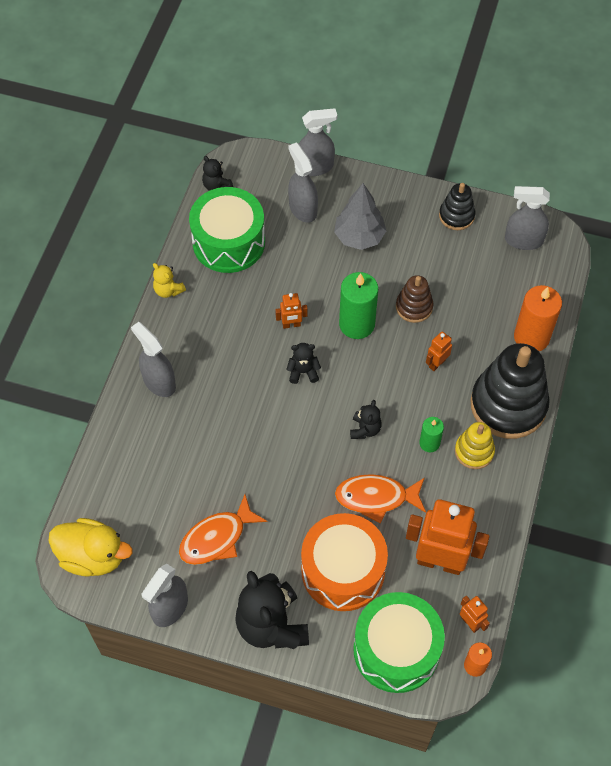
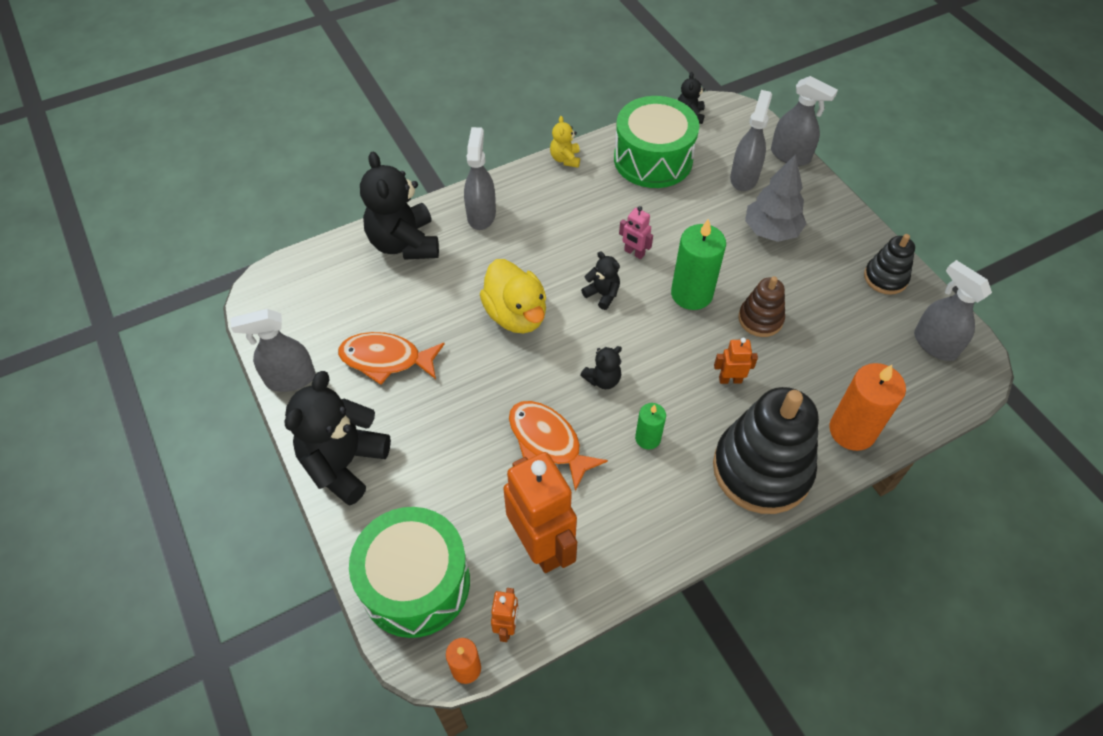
camera: 45 degrees right, 5 degrees down
yellow duck [49,518,133,577] -> yellow duck moved to [480,259,546,333]
orange robot [275,293,308,329] -> pink robot [619,206,653,259]
orange drum [301,513,388,611] -> none
yellow stacking toy [455,422,495,469] -> none
none -> black teddy bear [360,152,439,260]

